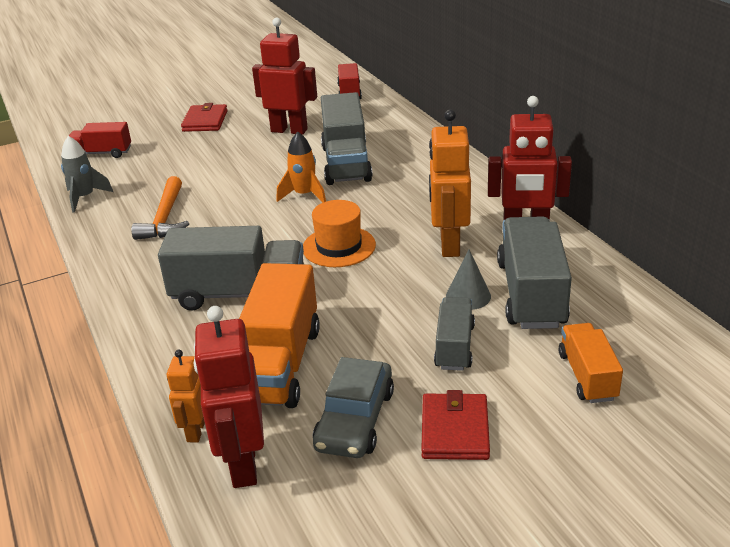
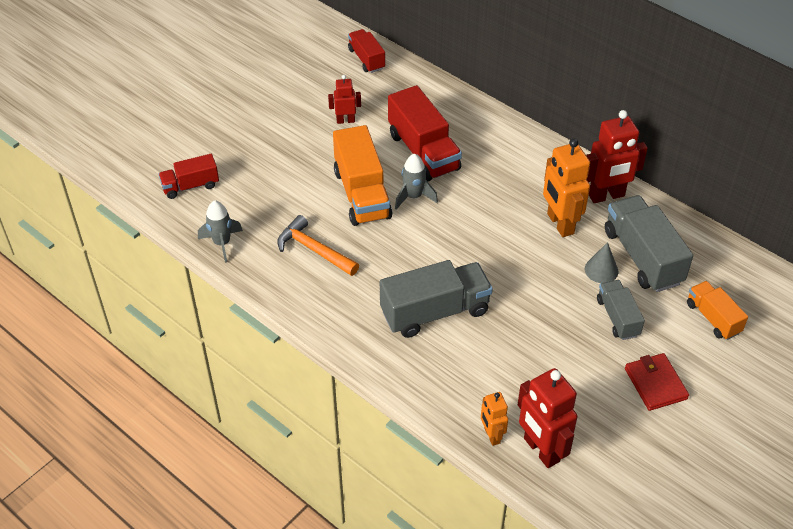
camera: 25 degrees left, 15 degrees up
orange hammer [132,176,189,240] -> orange hammer turned 150 degrees clockwise [277,215,359,276]
red wallet [181,103,228,132] -> none
orange truck [239,263,320,408] -> orange truck moved to [333,125,392,226]
red robot [252,17,317,135] -> red robot [328,75,361,124], size x0.56
orange rocket [277,132,326,202] -> grey rocket [395,153,438,210]
orange hat [303,200,376,267] -> none
grey car [313,357,394,458] -> none
grey truck [321,92,373,185] -> red truck [388,85,462,182]

